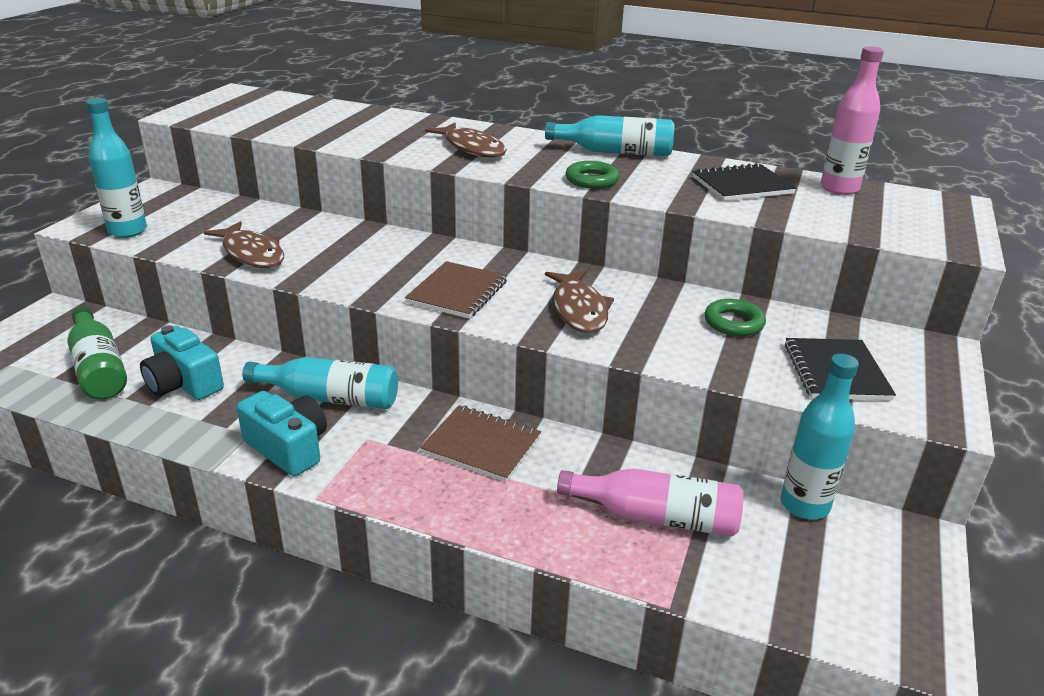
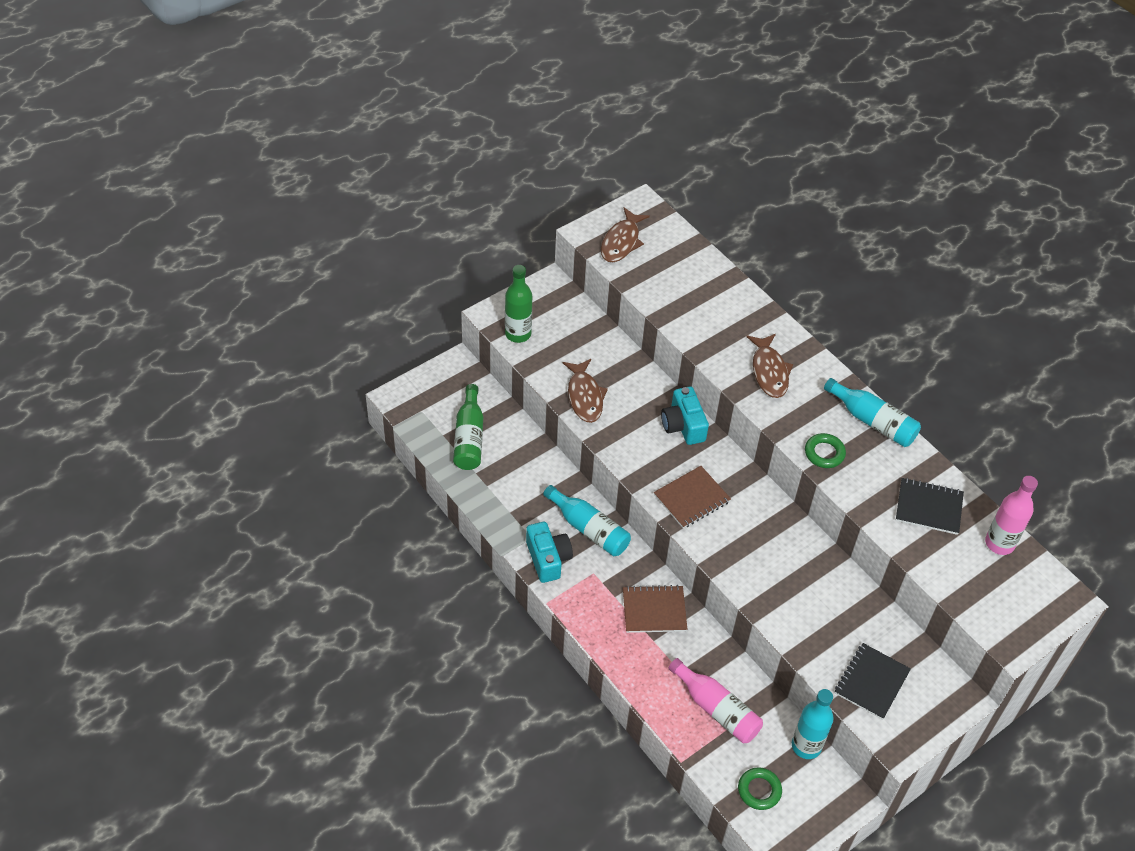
camera: 30 degrees right, 20 degrees up
turquoise bottle [86,98,147,238] -> green bottle [505,265,532,343]
turquoise camera [140,326,224,400] -> turquoise camera moved to [661,386,709,445]
brown notebook [420,405,541,482] -> brown notebook turned 60 degrees counterclockwise [623,585,687,633]
brown fish [545,270,614,333] -> brown fish moved to [601,207,650,262]
green ring [704,299,766,336] -> green ring moved to [738,767,782,810]

